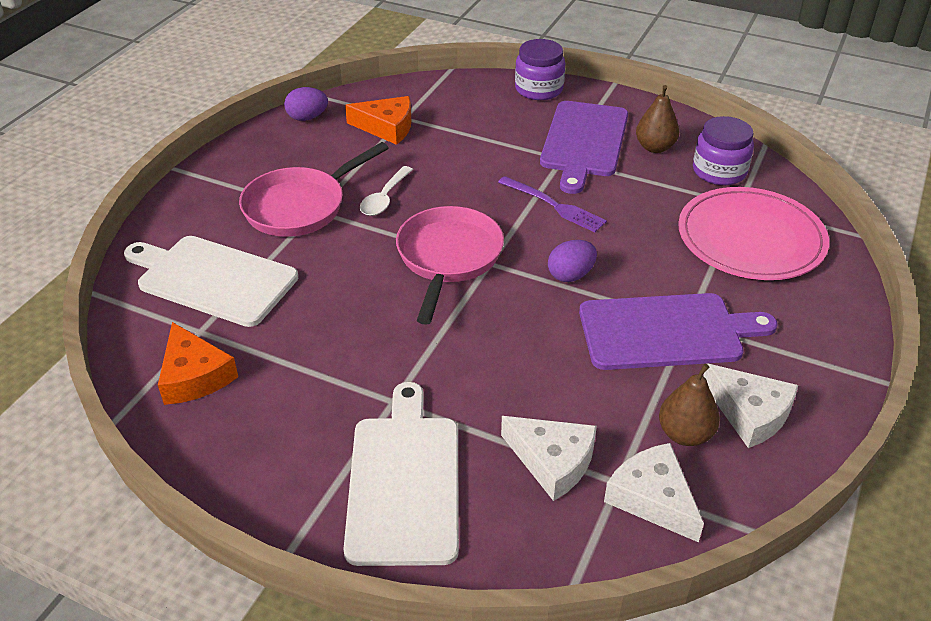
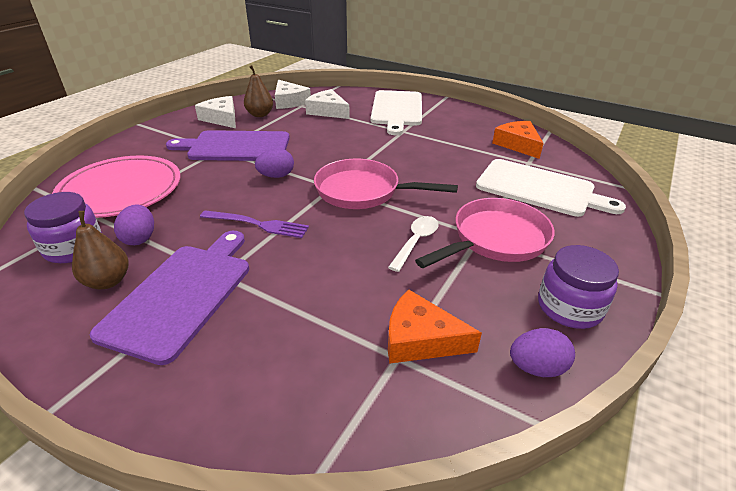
camera: 175 degrees left, 5 degrees down
pink pan [396,206,504,325] -> pink pan turned 90 degrees clockwise [314,159,458,209]
purple fork [498,176,607,232] -> purple fork turned 150 degrees clockwise [200,210,309,238]
purple jar [515,39,565,100] -> purple jar moved to [538,245,619,329]
none -> purple egg [114,205,154,245]

